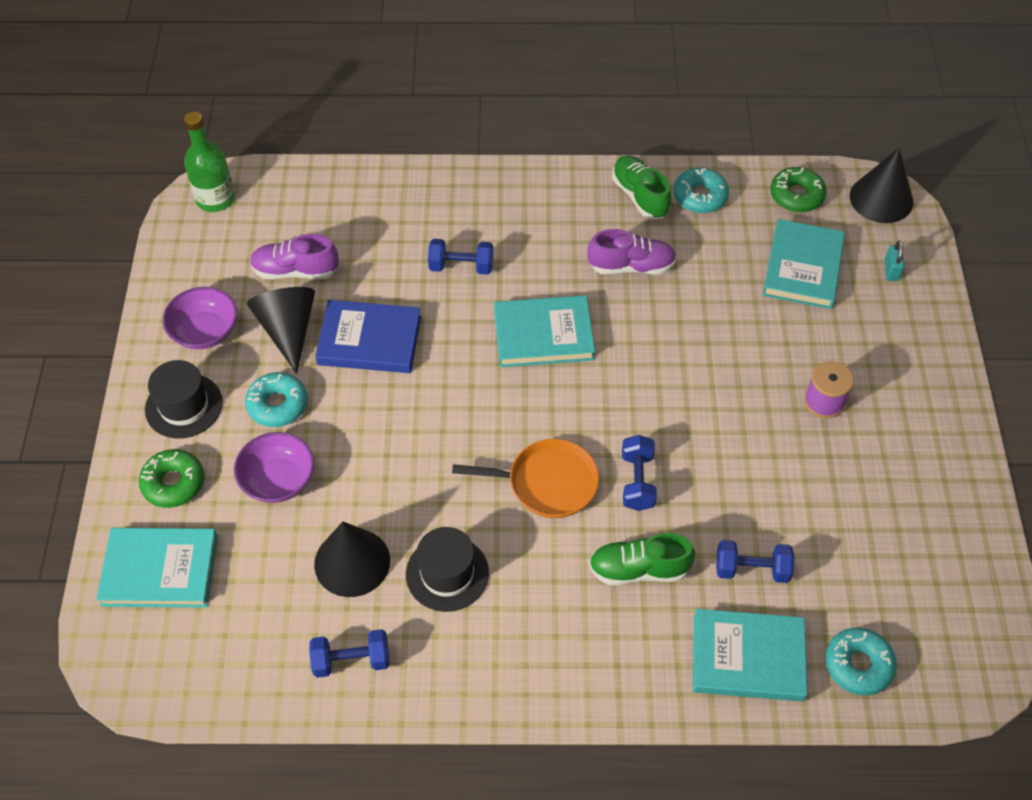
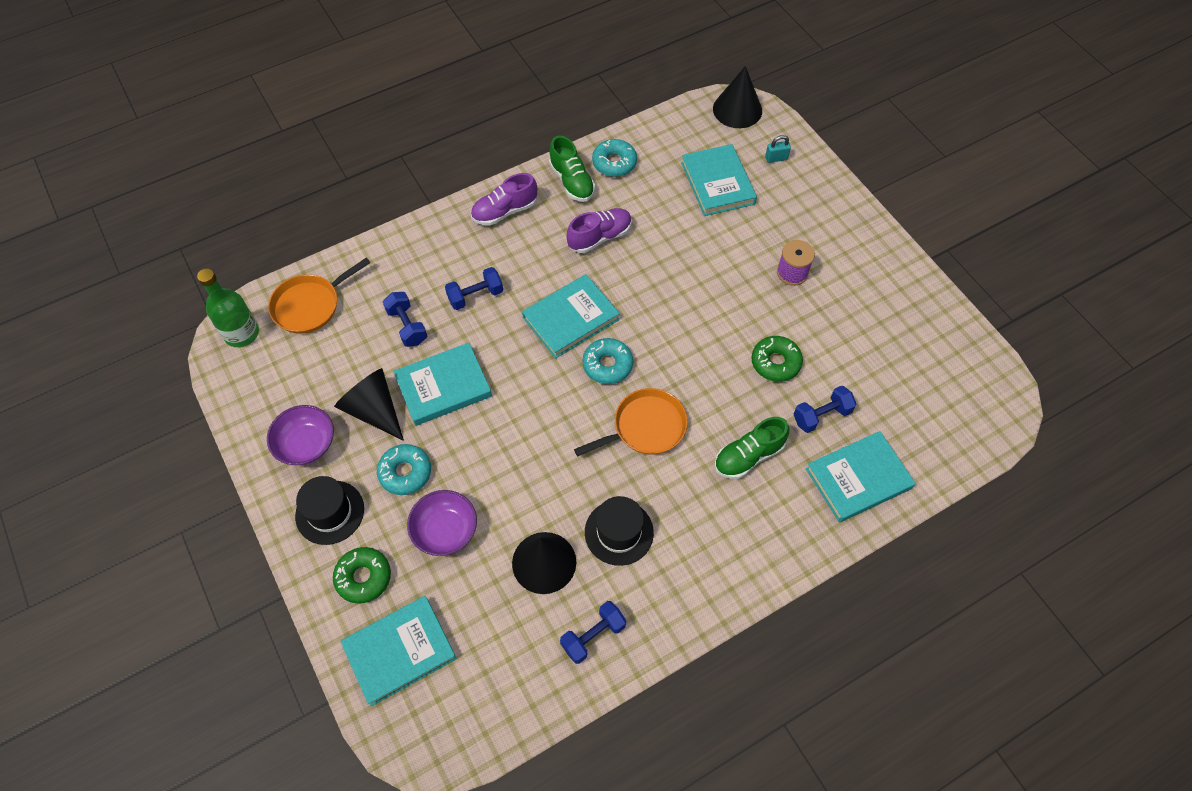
camera: 30 degrees left, 5 degrees up
purple shoe [250,234,339,279] -> purple shoe moved to [471,173,537,226]
blue book [315,300,421,373] -> turquoise book [393,343,492,426]
green shoe [612,155,671,219] -> green shoe turned 150 degrees counterclockwise [549,136,595,202]
blue dumbbell [622,435,657,511] -> blue dumbbell moved to [383,292,427,347]
green donut [770,167,827,213] -> green donut moved to [751,336,803,382]
turquoise donut [825,628,897,695] -> turquoise donut moved to [583,338,633,384]
turquoise padlock [884,240,904,281] -> turquoise padlock turned 75 degrees counterclockwise [765,135,791,163]
none -> orange pan [268,257,371,334]

